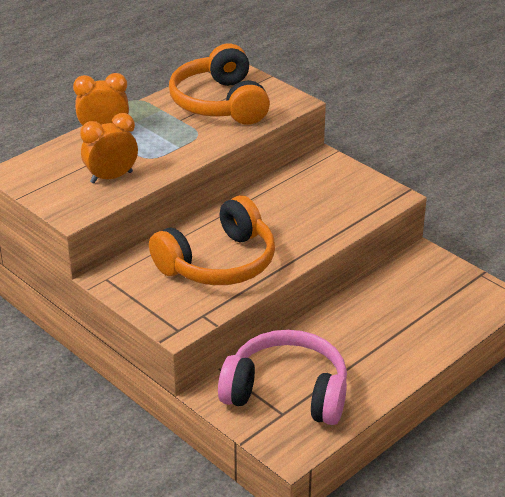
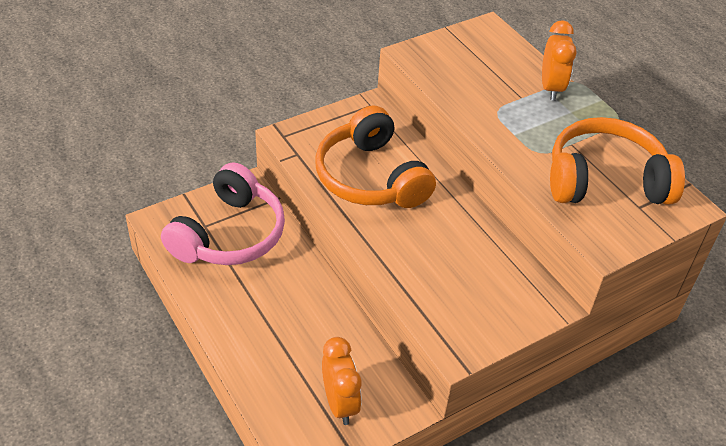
camera: 100 degrees right, 10 degrees up
orange clock [80,113,138,184] -> orange clock moved to [322,337,362,425]

